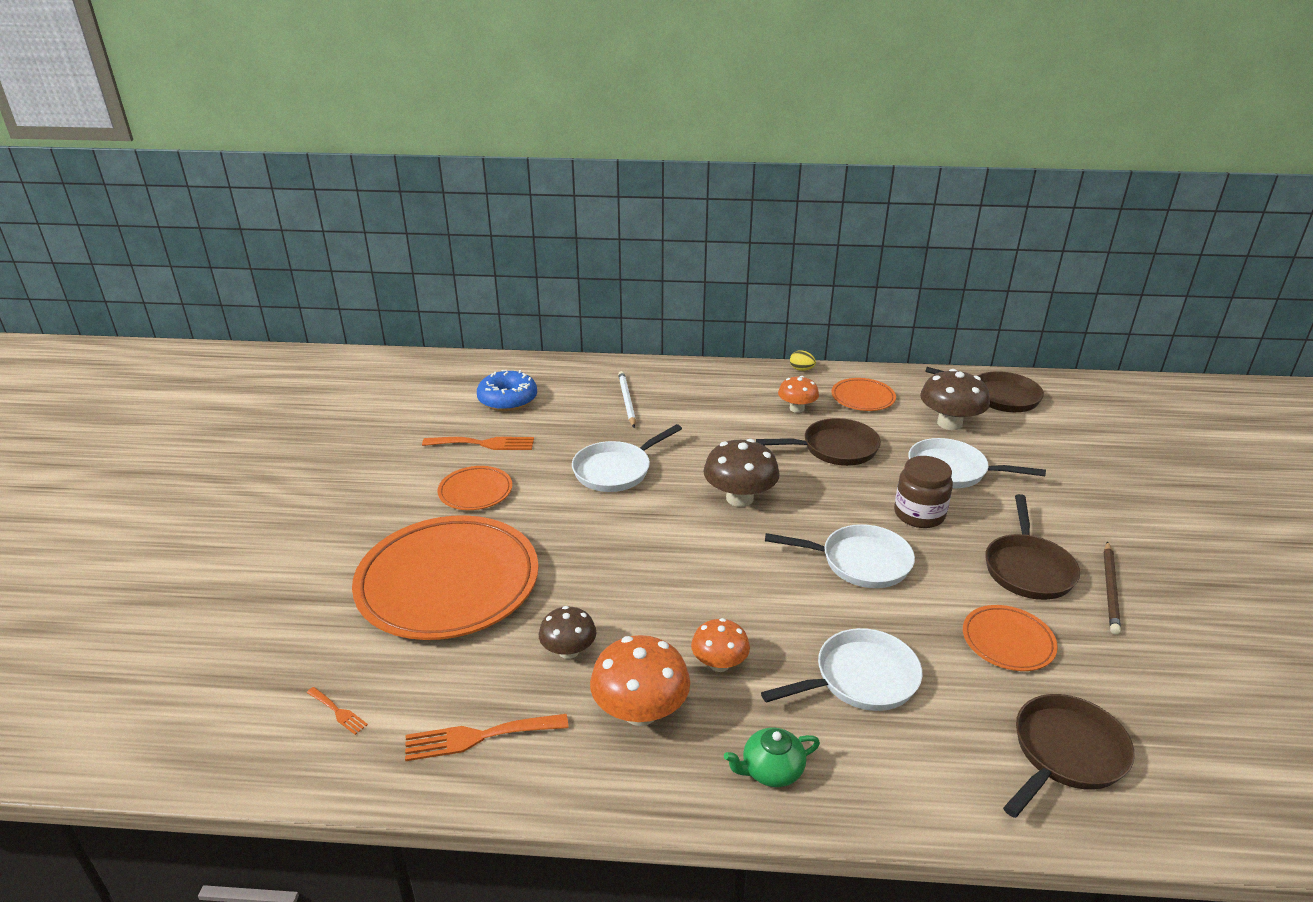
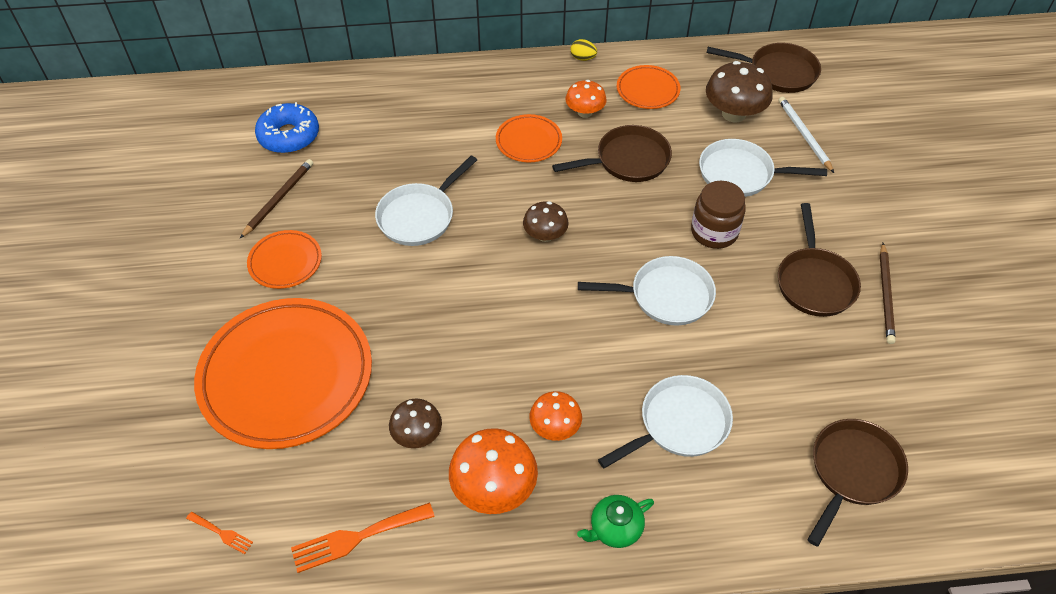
camera: 10 degrees left, 20 degrees up
orange fork [422,437,534,450] -> brown pencil [240,159,313,238]
white pencil [618,371,636,427] -> white pencil moved to [779,97,834,173]
brown mushroom [703,439,779,507] -> brown mushroom [523,201,569,242], size x0.62
orange plate [963,605,1058,671] -> orange plate moved to [496,114,562,162]

